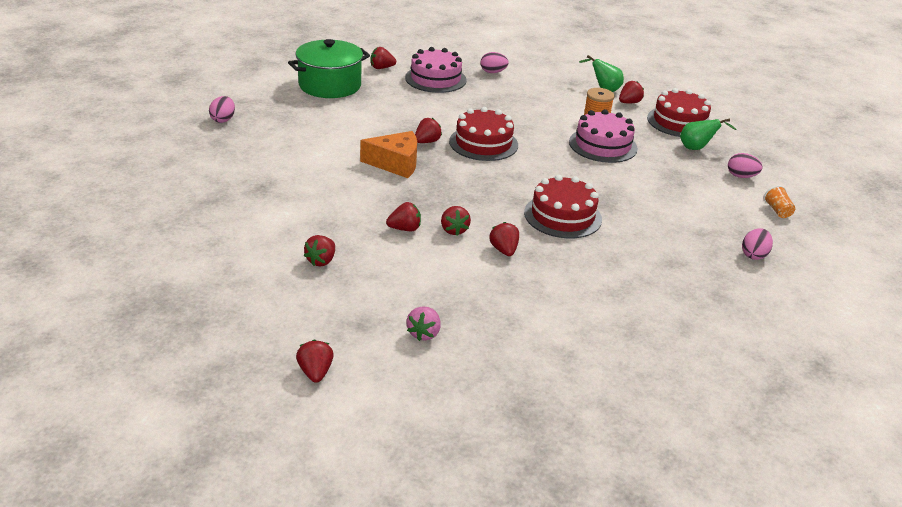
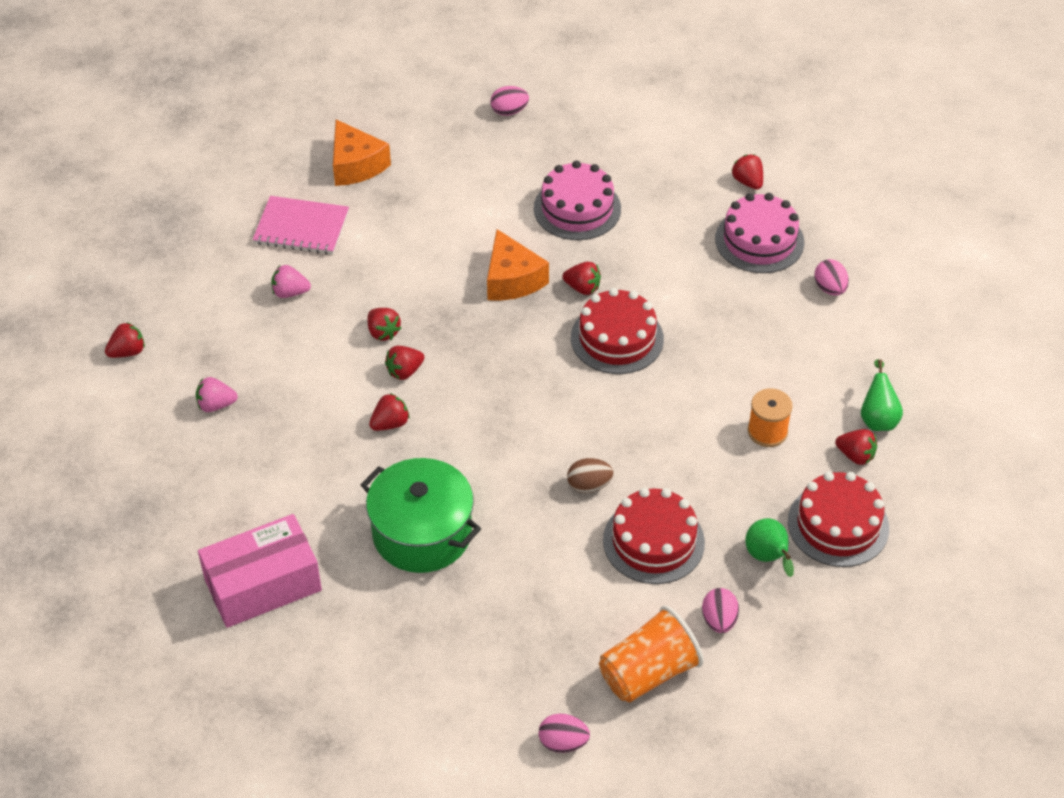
camera: 70 degrees right, 15 degrees up
green pot [288,39,370,98] -> green pot moved to [361,458,481,573]
red strawberry [304,235,335,266] -> pink strawberry [271,265,311,298]
red cake [524,175,602,239] -> red cake moved to [603,488,705,584]
pink cake [569,109,638,163] -> pink cake moved to [534,160,621,240]
pink egg [742,228,773,260] -> pink egg moved to [539,713,590,753]
orange cup [764,185,795,218] -> orange cup [599,605,704,703], size x2.13
none -> pink box [198,514,322,628]
none -> pink notebook [253,196,349,255]
none -> orange cheese [333,119,391,186]
none -> brown egg [567,458,613,493]

